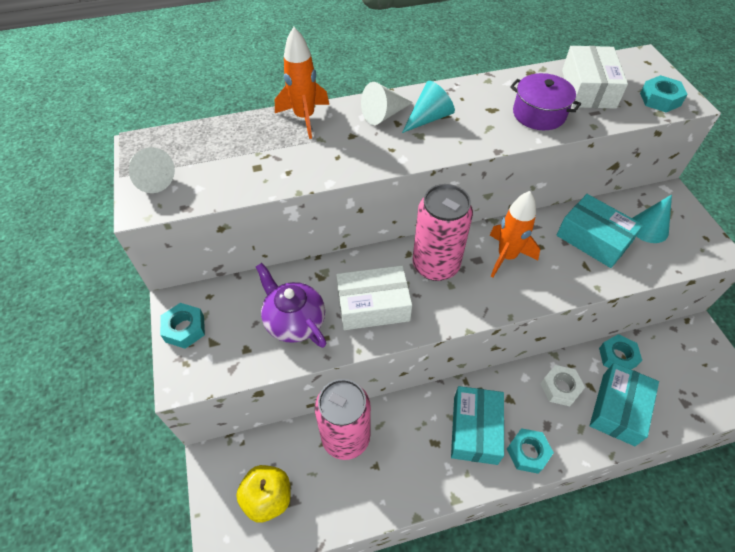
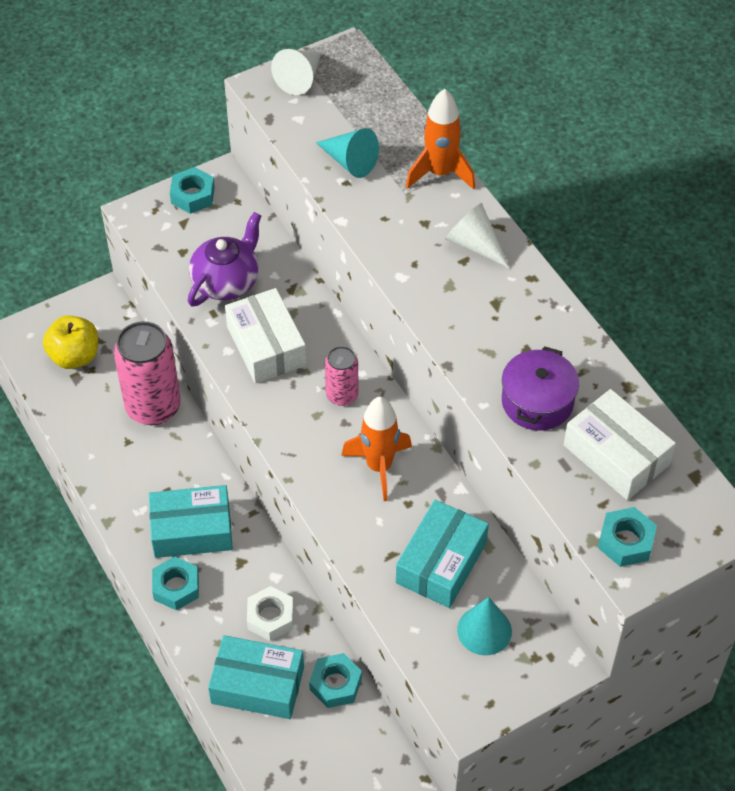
camera: 75 degrees right, 0 degrees up
turquoise cone [402,81,455,133] -> turquoise cone moved to [316,128,379,178]
pink can [412,184,473,281] -> pink can [325,346,358,406], size x0.54
white box [562,46,628,109] -> white box turned 60 degrees clockwise [564,389,676,500]

